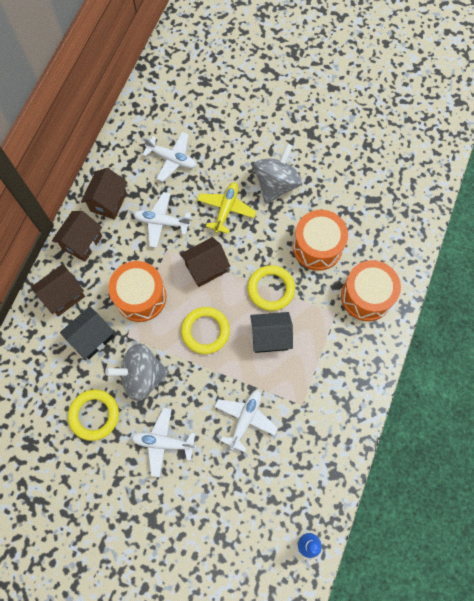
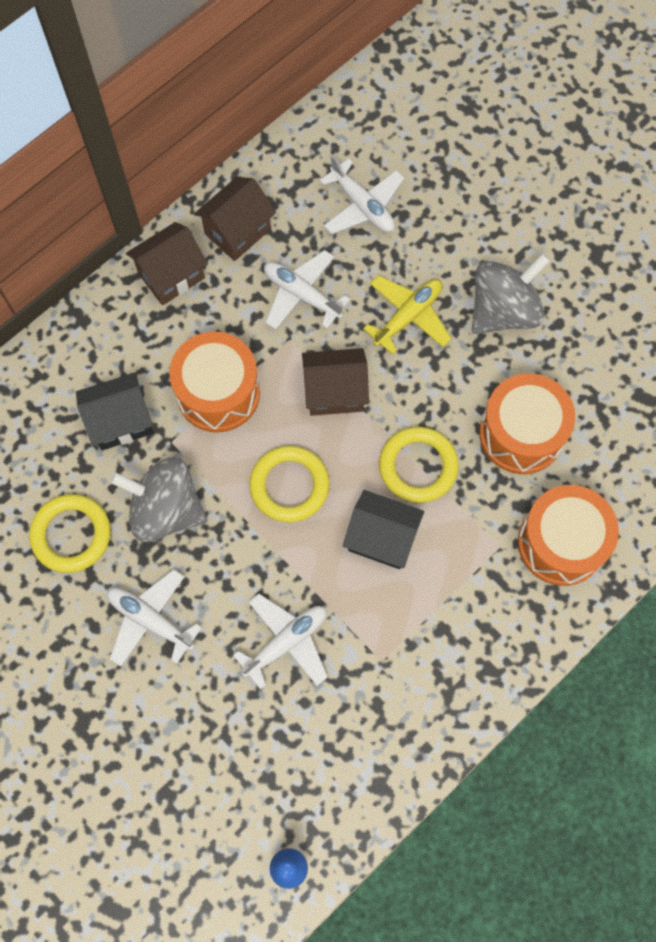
camera: 25 degrees right, 0 degrees up
brown house [32,264,85,316] -> none

